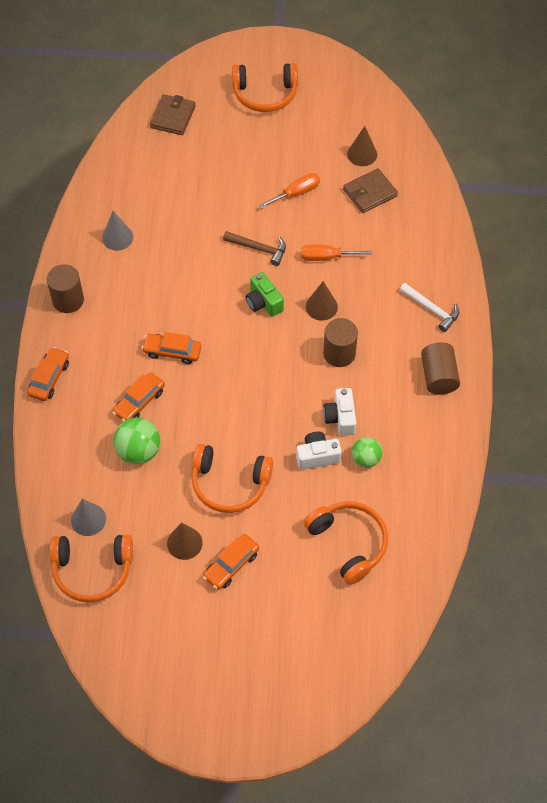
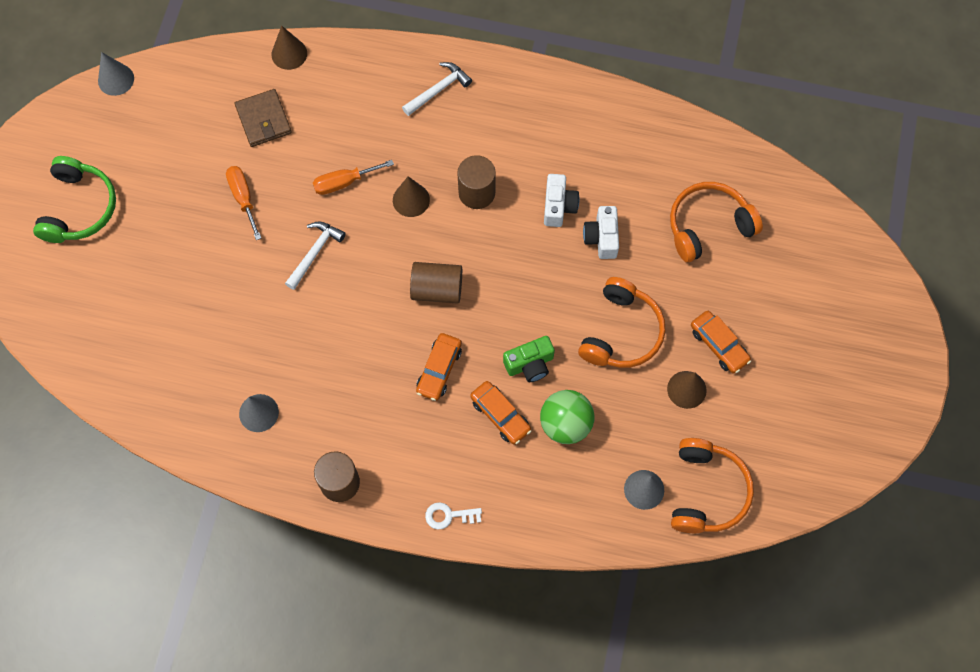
camera: 80 degrees left, 10 degrees up
orange car [27,347,69,401] -> white key [425,502,482,530]
brown wallet [150,94,196,135] -> none
brown hammer [223,231,286,266] -> white hammer [285,221,346,290]
orange headphones [232,63,298,112] -> green headphones [33,156,116,243]
green camera [246,272,284,317] -> green camera moved to [503,336,555,382]
orange screwdriver [301,245,372,261] -> orange screwdriver turned 60 degrees clockwise [313,160,394,195]
white camera [323,388,357,436] -> white camera turned 90 degrees counterclockwise [544,174,579,227]
brown cone [347,126,377,166] -> brown cone moved to [272,26,307,70]
green ball [352,437,382,468] -> none
brown cylinder [421,342,460,395] -> brown cylinder moved to [410,262,462,304]
none -> grey cone [98,52,134,96]

